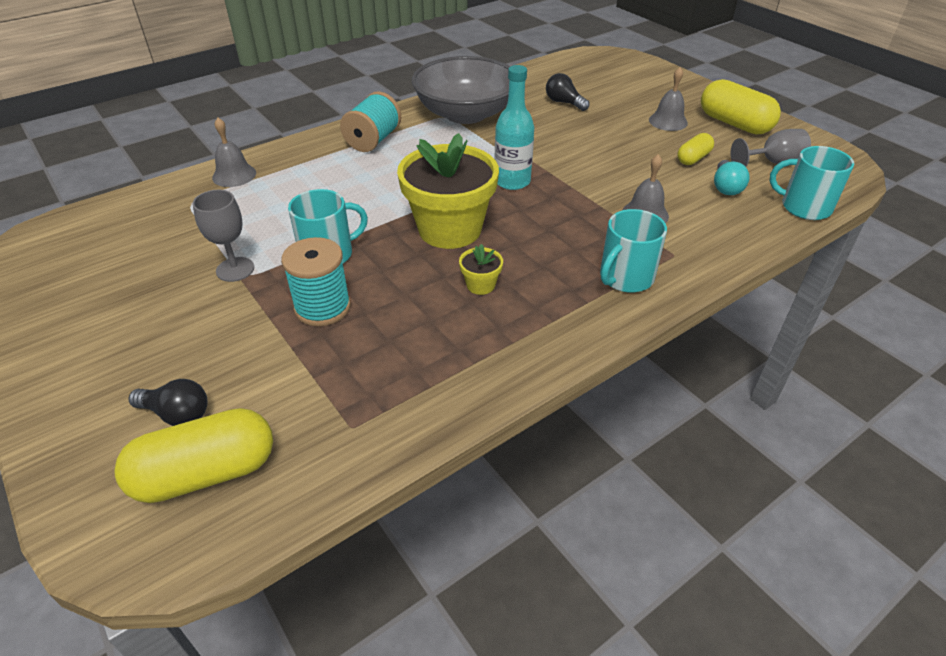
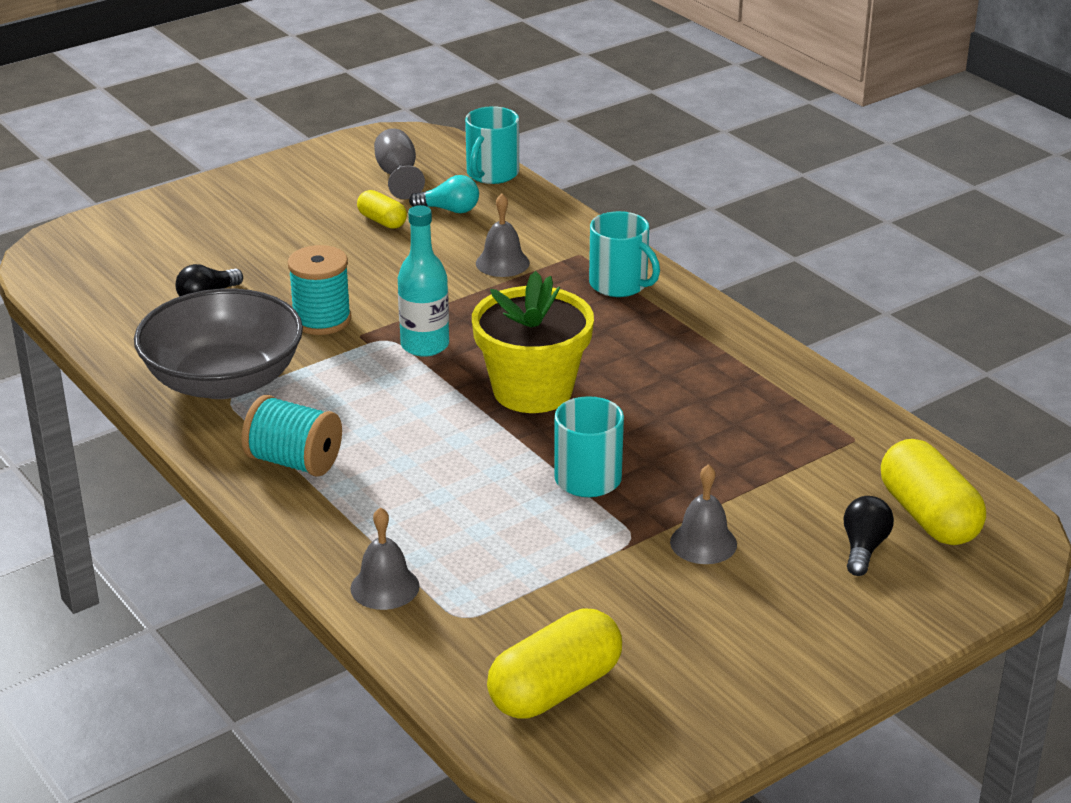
camera: 90 degrees left, 10 degrees down
grey goblet [192,190,254,282] -> none
turquoise spool [281,237,351,326] -> turquoise spool moved to [288,245,351,335]
yellow flower pot [459,244,503,295] -> none
grey bell [649,67,688,131] -> grey bell moved to [670,464,737,564]
yellow capsule [701,79,781,135] -> yellow capsule moved to [487,608,622,719]

